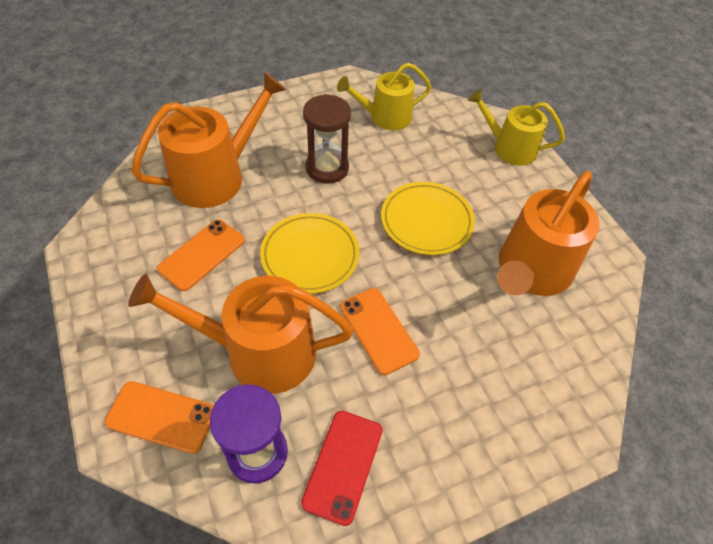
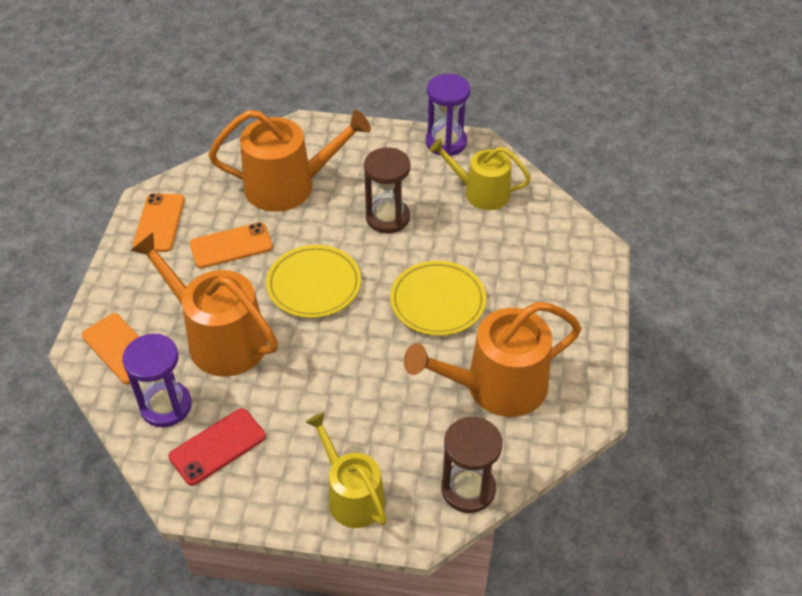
camera: 35 degrees right, 5 degrees down
orange phone [340,288,420,375] -> orange phone moved to [133,193,185,252]
yellow watering can [468,89,565,166] -> yellow watering can moved to [306,412,387,528]
none -> purple hourglass [426,74,470,156]
none -> brown hourglass [441,417,503,513]

